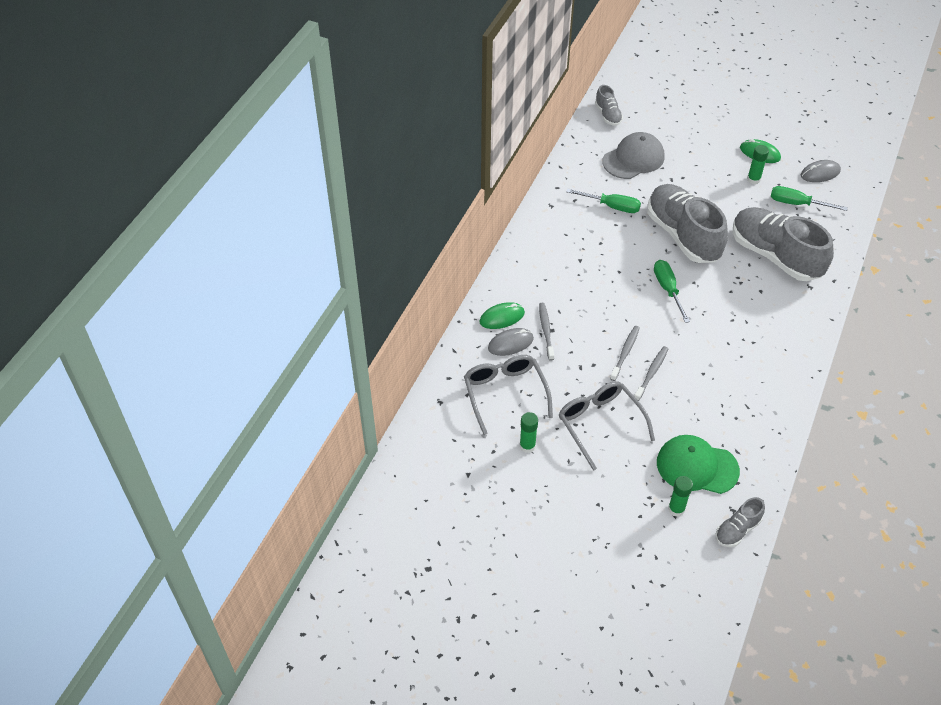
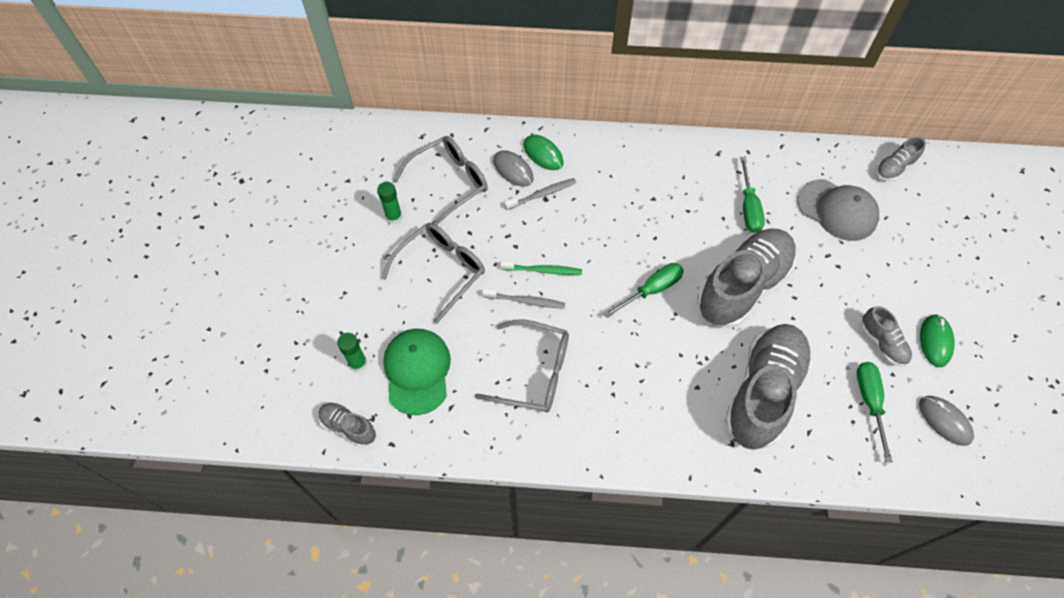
camera: 70 degrees right, 10 degrees up
grey toothbrush [610,326,640,381] -> green toothbrush [500,261,582,275]
green glue stick [747,145,769,184] -> grey shoe [861,306,912,367]
none -> grey glasses [475,319,569,413]

